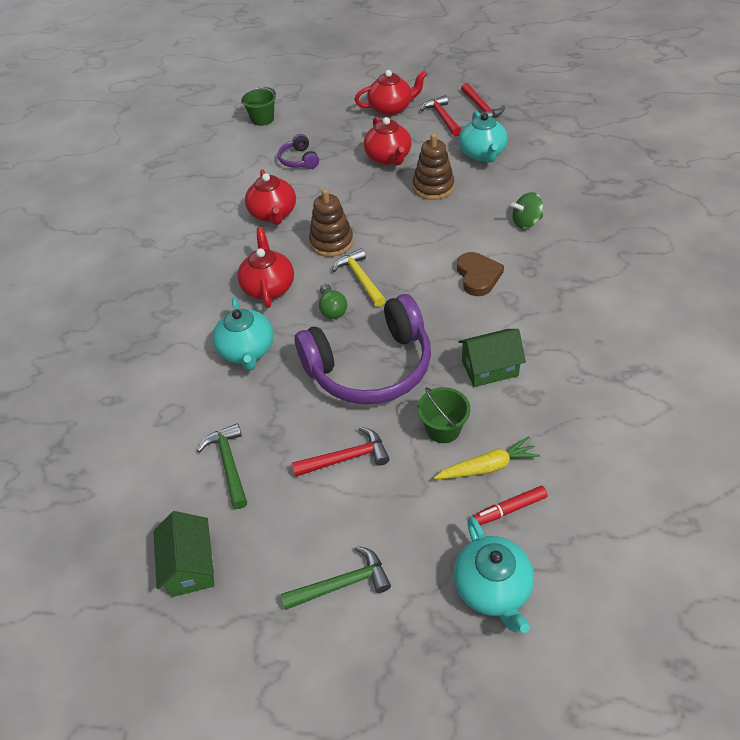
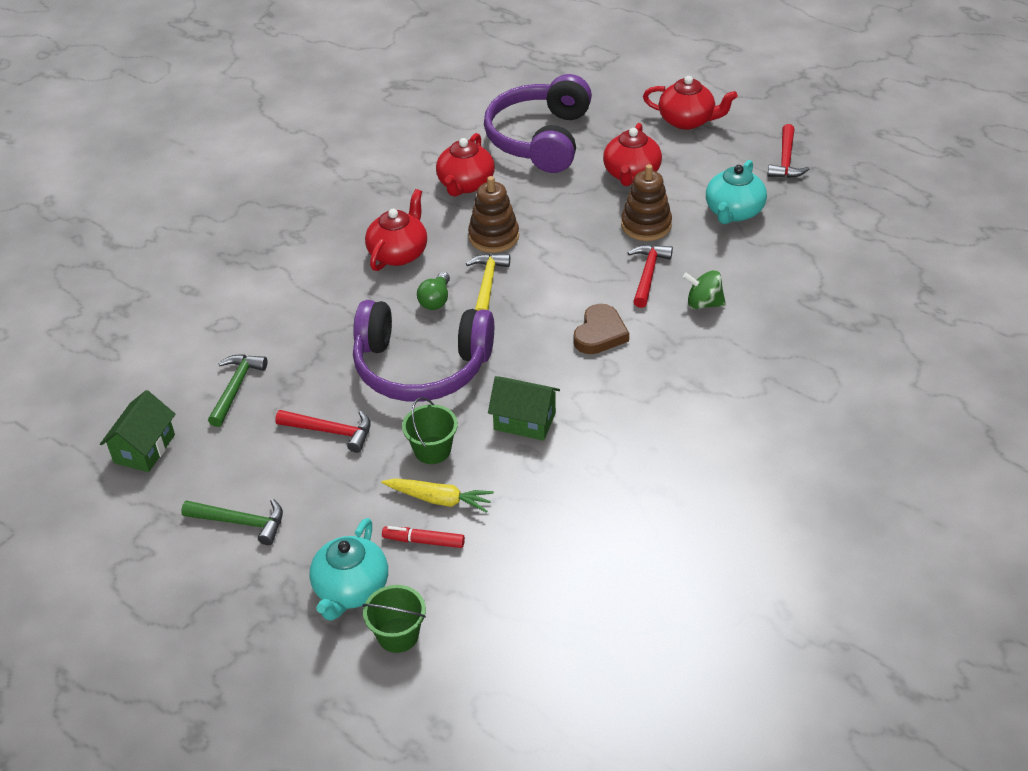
camera: 30 degrees right, 5 degrees down
turquoise teapot [213,298,274,371] -> none
green bucket [241,87,276,126] -> green bucket moved to [362,585,426,653]
purple headphones [278,134,319,169] -> purple headphones [484,74,592,173], size x2.26
red hammer [420,95,461,137] -> red hammer moved to [628,244,673,308]

